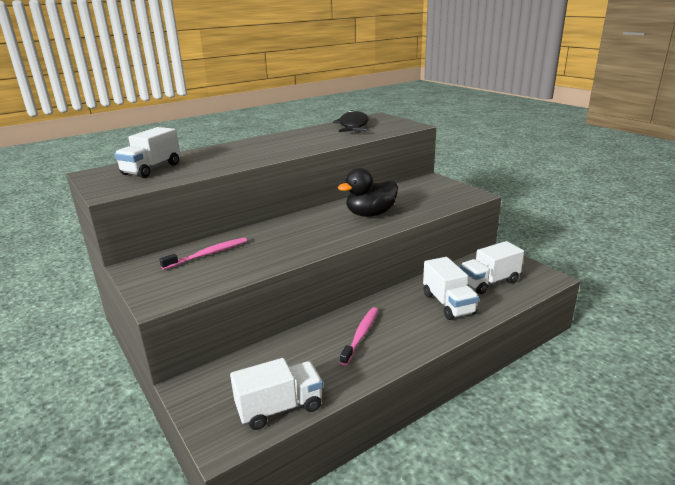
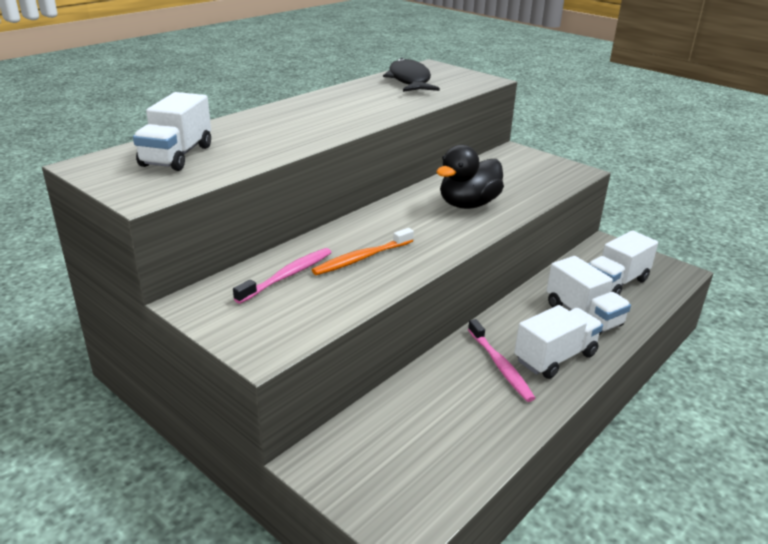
camera: 15 degrees left, 5 degrees up
white truck [230,358,323,430] -> white truck moved to [514,305,603,379]
pink toothbrush [340,307,378,366] -> pink toothbrush turned 150 degrees clockwise [468,319,535,402]
none -> orange toothbrush [312,228,414,275]

